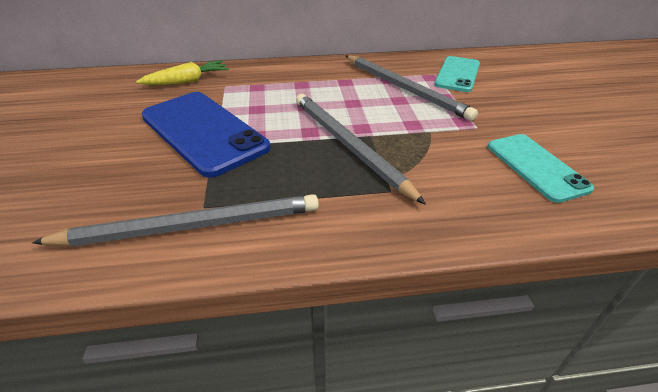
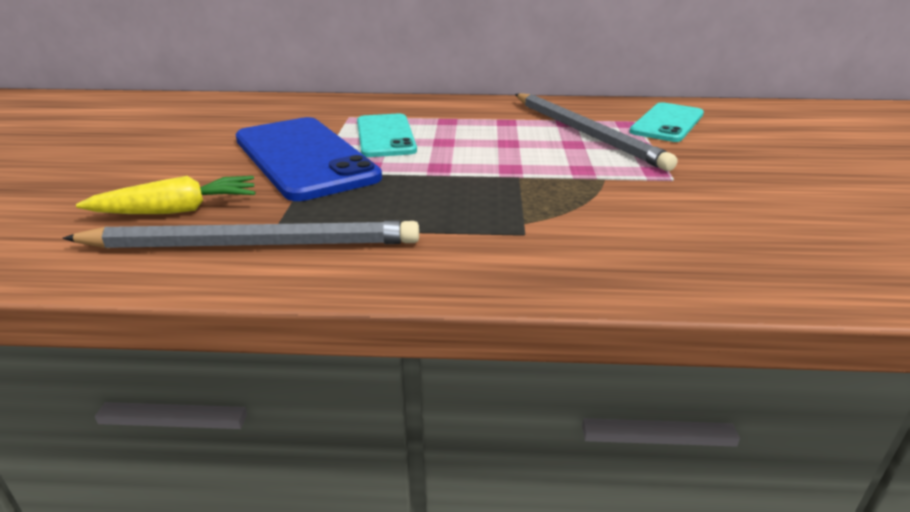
camera: 10 degrees right, 10 degrees down
yellow carrot [136,60,229,85] -> yellow carrot moved to [76,176,256,214]
grey pencil [296,94,426,205] -> none
turquoise phone [488,134,594,203] -> turquoise phone moved to [357,114,417,157]

